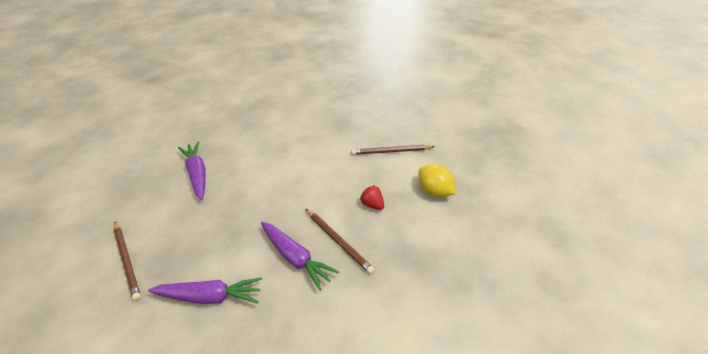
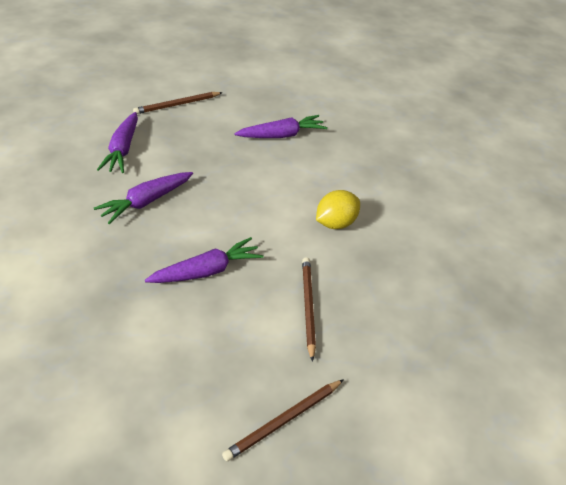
camera: 90 degrees right, 0 degrees up
brown pencil [305,208,374,274] -> brown pencil moved to [222,379,344,461]
red strawberry [360,185,384,210] -> purple carrot [145,237,264,283]
yellow lemon [419,164,456,197] -> yellow lemon moved to [316,190,360,229]

